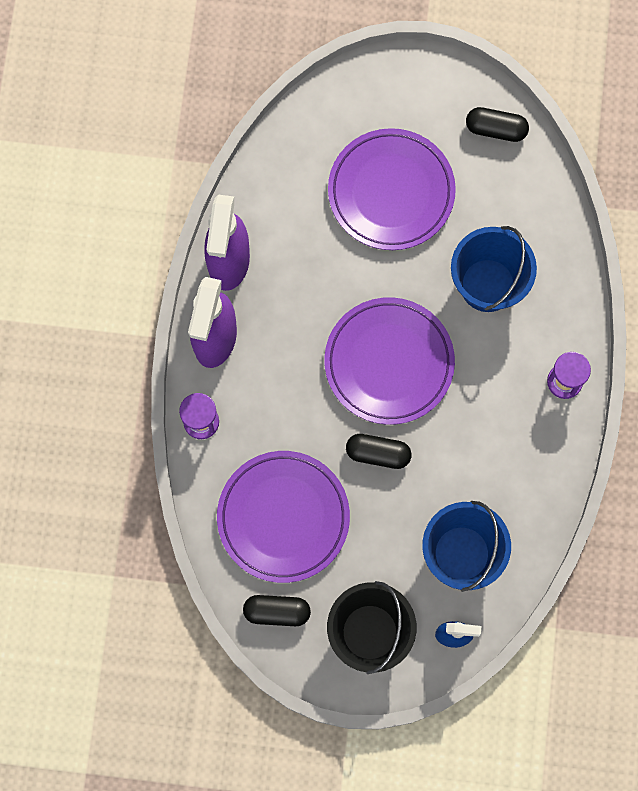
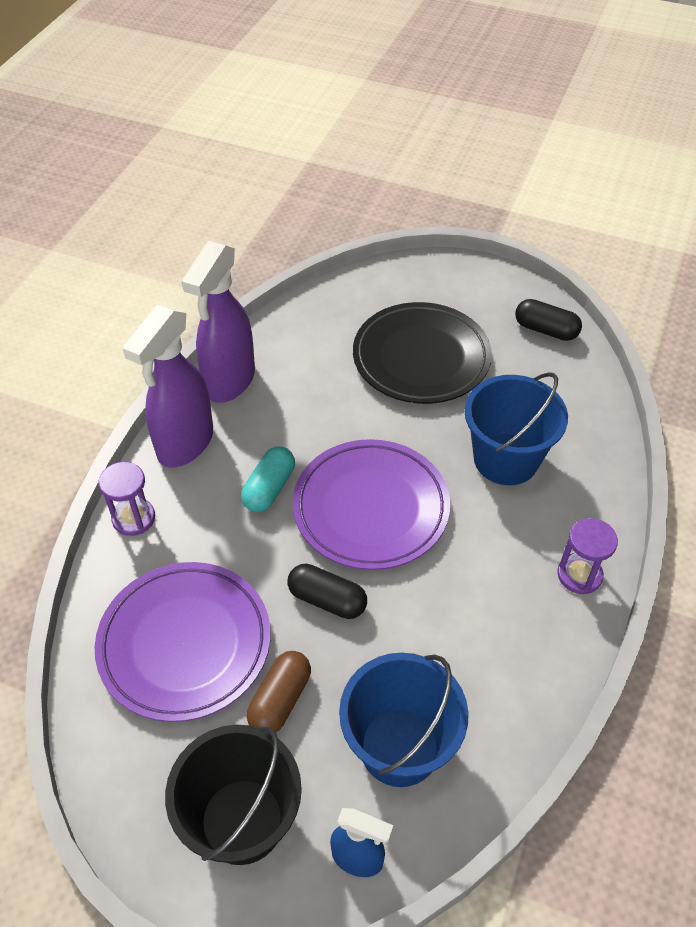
camera: 15 degrees right, 25 degrees down
black capsule [243,595,311,626] -> none
purple plate [328,128,456,250] -> black plate [353,302,492,404]
none -> turquoise capsule [241,446,295,512]
none -> brown capsule [247,651,311,732]

